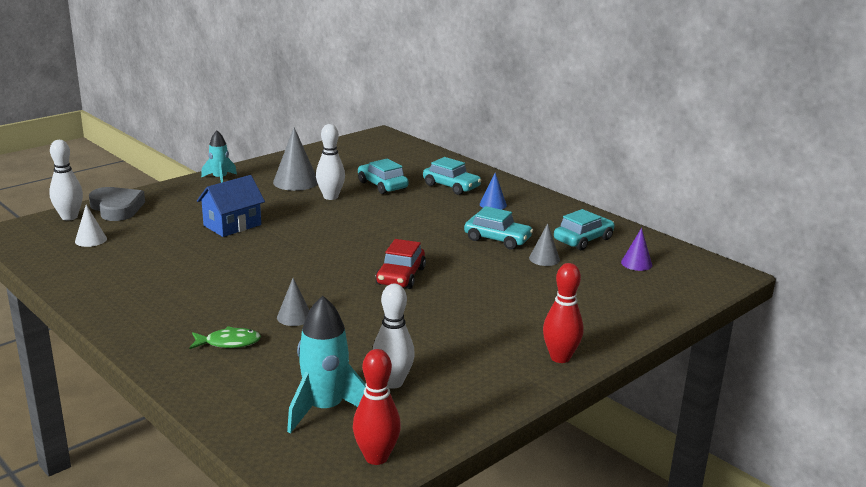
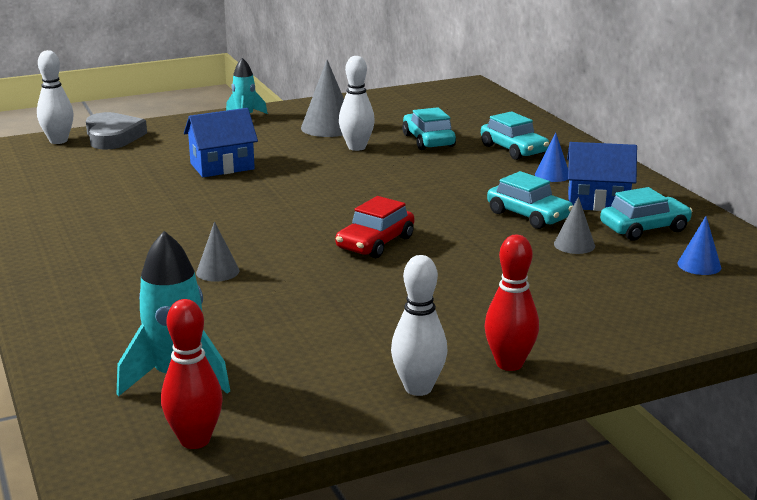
camera: 20 degrees right, 0 degrees up
white cone [75,205,107,247] -> none
green fish [189,326,261,349] -> none
white bowling pin [373,284,415,389] -> white bowling pin moved to [391,255,447,396]
purple cone [621,228,652,271] -> blue cone [678,216,721,275]
none -> blue house [567,142,637,211]

